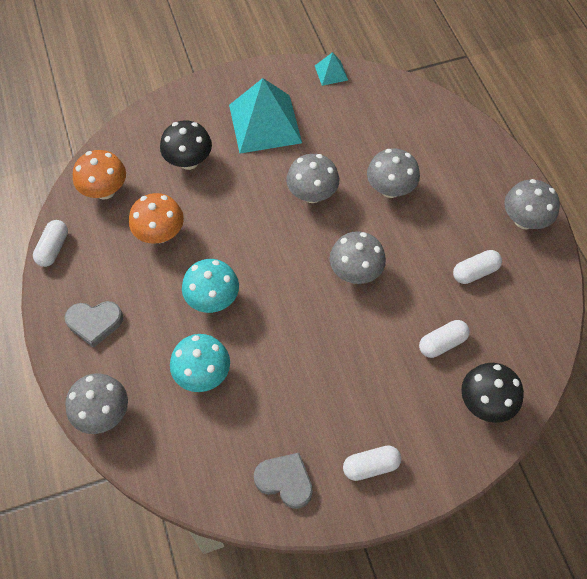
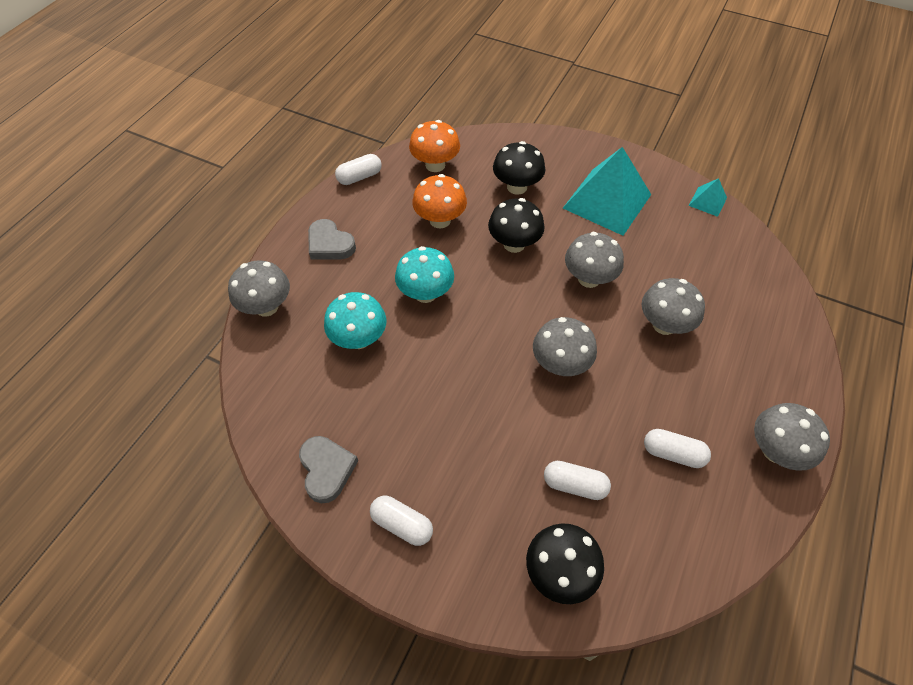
camera: 45 degrees right, 5 degrees down
none -> black mushroom [488,198,545,253]

